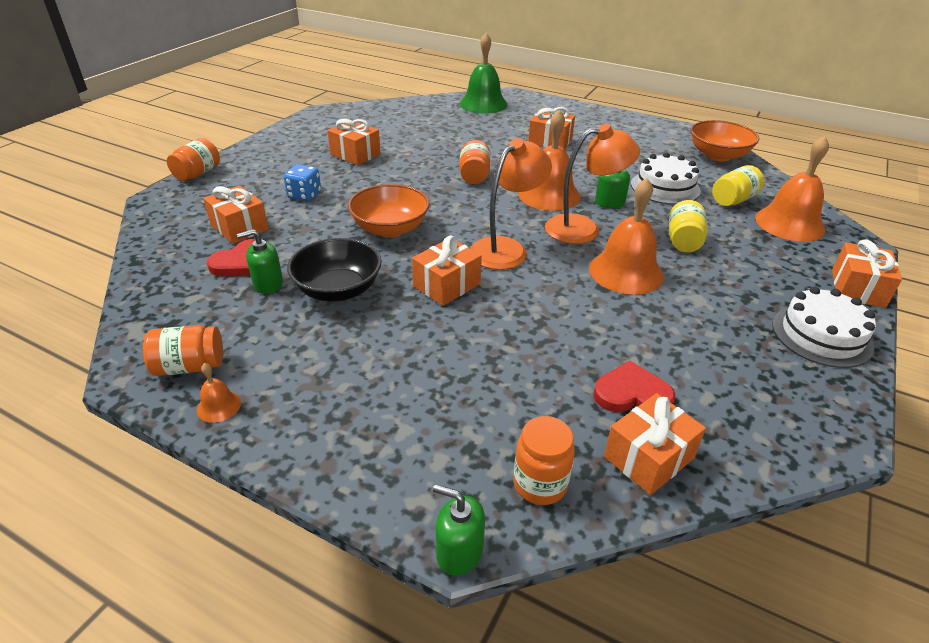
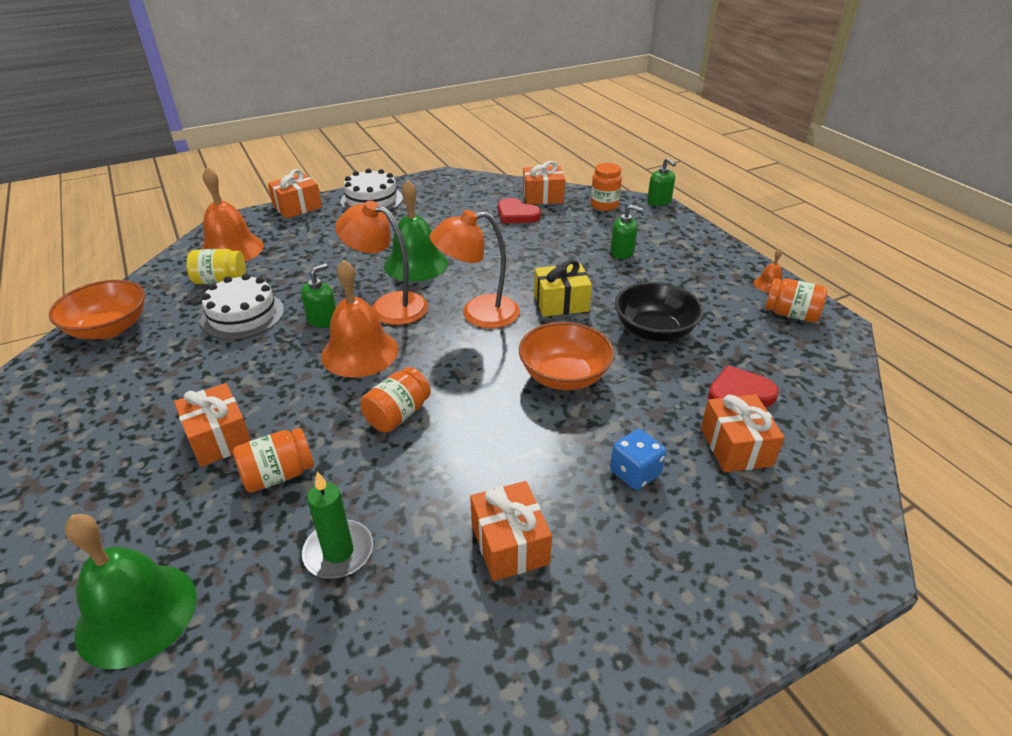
camera: 145 degrees left, 0 degrees up
orange jar [167,138,220,181] -> orange jar moved to [233,428,314,493]
green soap dispenser [237,229,283,294] -> green soap dispenser moved to [610,205,643,259]
orange gift [412,236,482,306] -> yellow gift [534,260,592,317]
orange bell [589,178,664,295] -> green bell [384,180,448,282]
yellow jar [669,200,707,252] -> none
none -> green candle [302,471,373,579]

